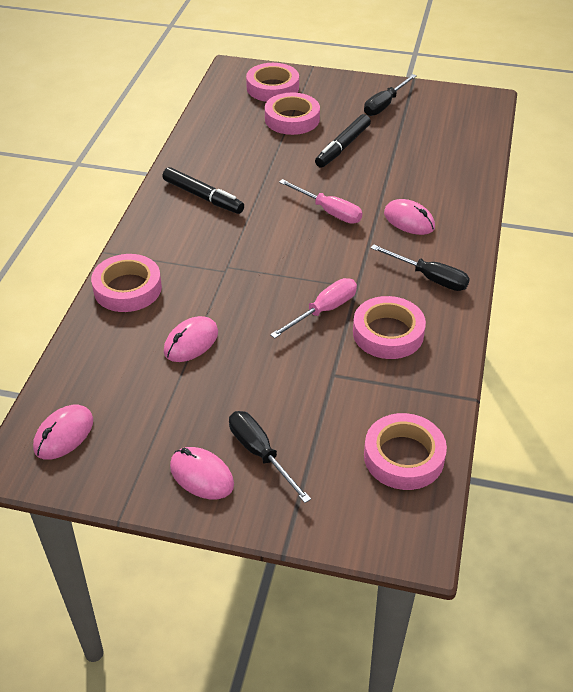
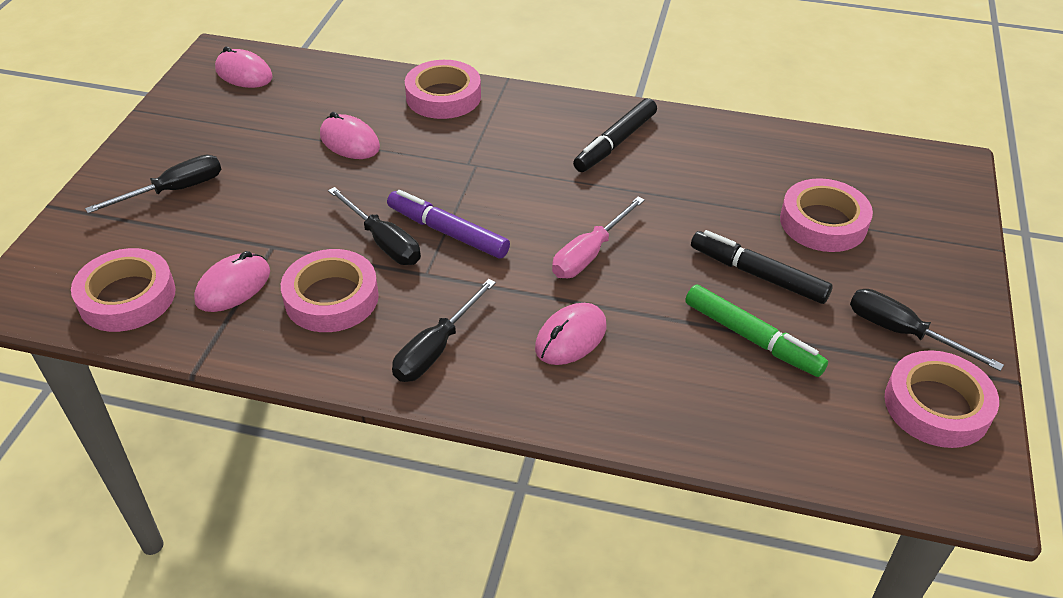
camera: 90 degrees right, 0 degrees up
pink mouse [170,447,234,500] -> pink mouse moved to [194,251,270,312]
pink tape [246,63,299,102] -> pink tape moved to [885,350,999,448]
pink screwdriver [270,278,357,338] -> black screwdriver [328,187,421,265]
none -> purple marker [387,190,510,259]
none -> green marker [685,285,828,377]

